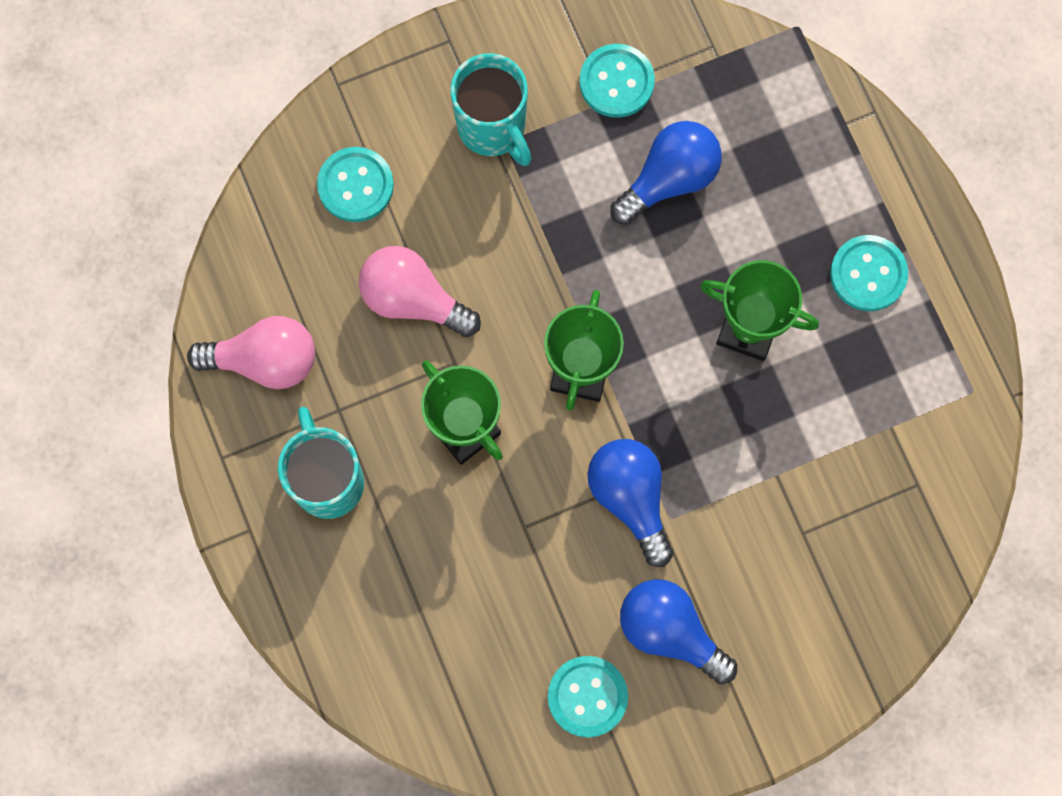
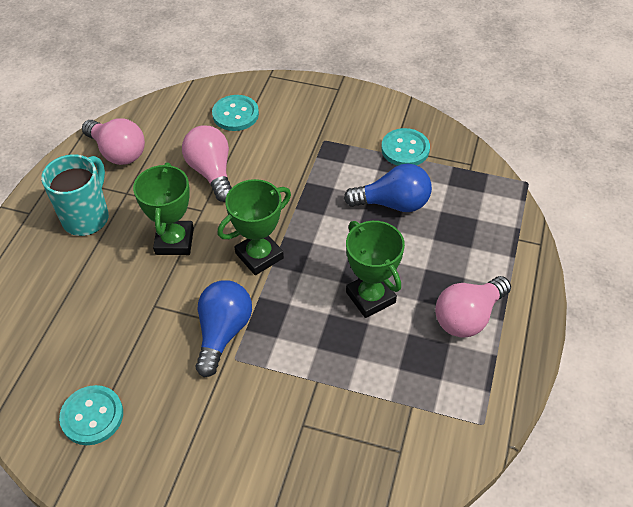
camera: 40 degrees right, 25 degrees down
turquoise mug [450,53,531,166] -> none
blue light bulb [620,579,737,684] -> none
turquoise button [830,235,908,311] -> pink light bulb [435,276,511,338]

